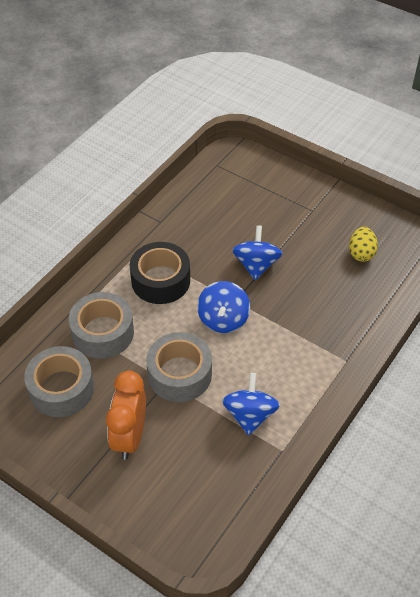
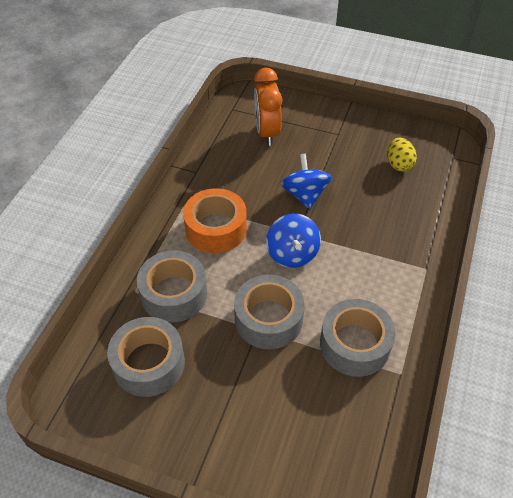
camera: 15 degrees left, 0 degrees up
orange clock [106,371,146,460] -> orange clock moved to [254,68,282,146]
black tape [130,242,190,304] -> orange tape [183,188,247,253]
blue spinning top [222,373,280,435] -> grey tape [320,299,395,377]

